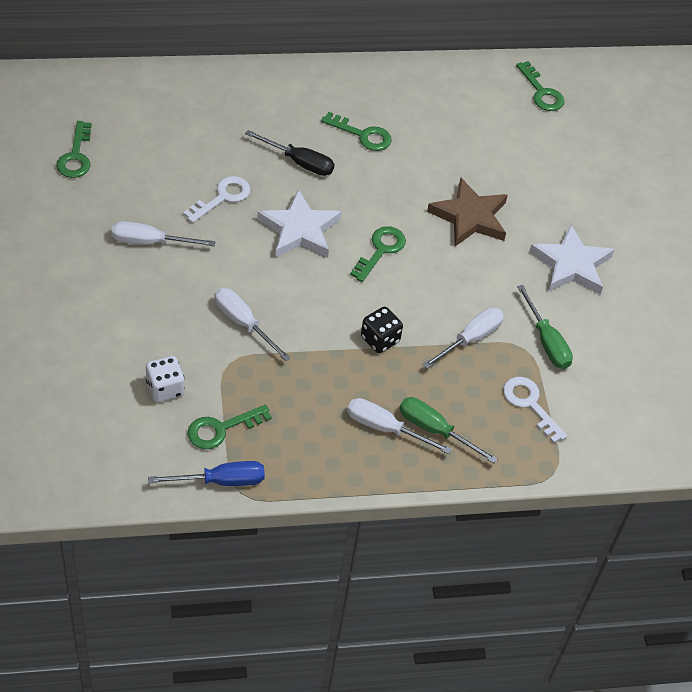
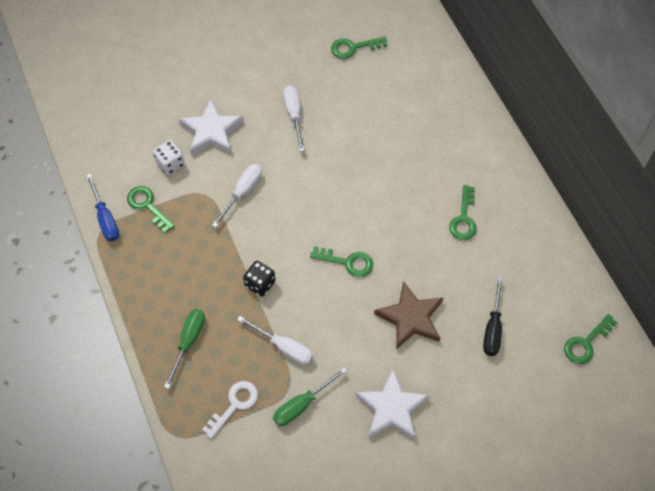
camera: 80 degrees right, 10 degrees up
white key [183,176,251,223] -> none
black screwdriver [245,130,334,176] -> black screwdriver moved to [483,276,503,356]
white star [257,189,342,258] -> white star moved to [179,99,244,155]
white screwdriver [347,398,452,454] -> none

